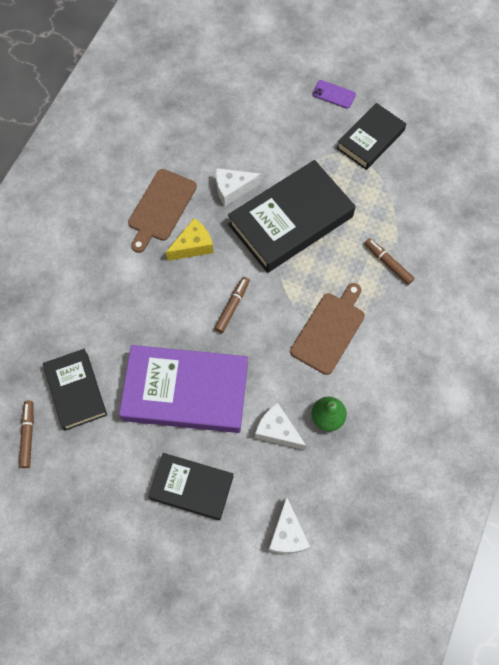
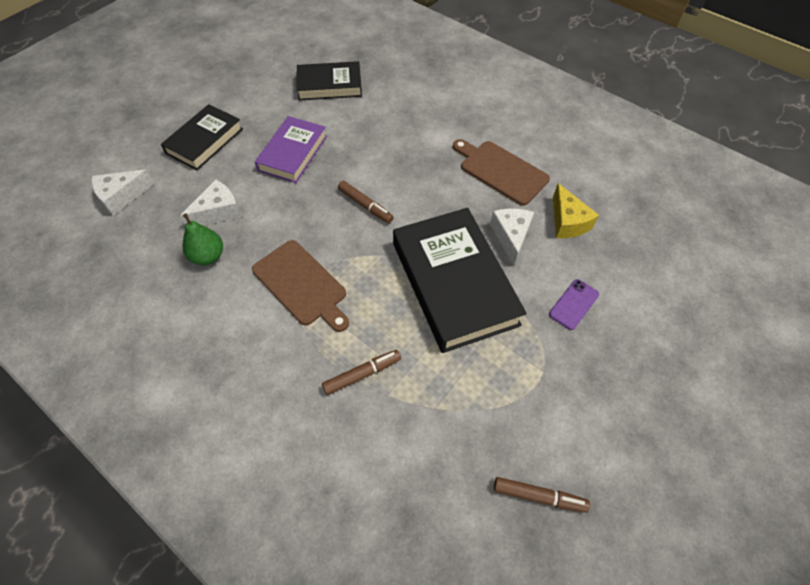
camera: 105 degrees right, 10 degrees down
brown marker [19,401,34,468] -> brown marker moved to [494,477,590,513]
purple book [119,345,248,433] -> purple book [255,116,327,183], size x0.60
yellow cheese [166,218,214,261] -> yellow cheese moved to [553,183,599,238]
white cheese [268,497,310,554] -> white cheese turned 45 degrees counterclockwise [91,169,154,216]
purple phone [312,80,356,109] -> purple phone moved to [549,279,599,330]
black book [337,103,406,170] -> none

